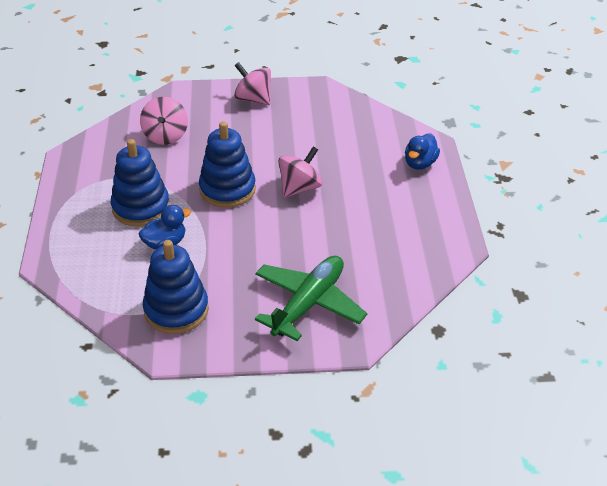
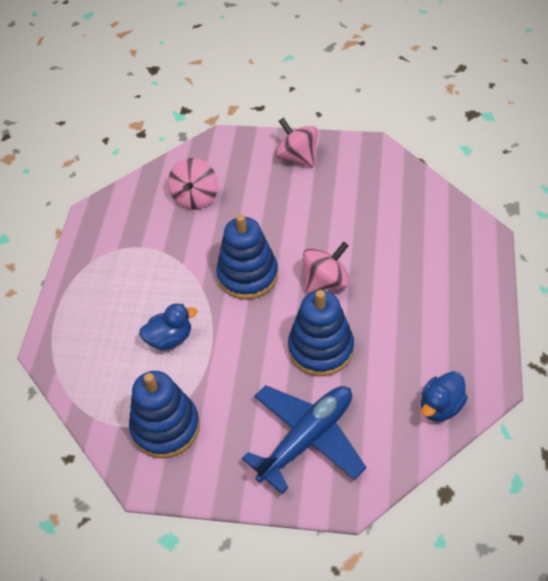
camera: 15 degrees right, 10 degrees up
blue stacking toy [111,139,170,227] -> blue stacking toy moved to [288,290,354,376]
green plane [255,256,367,341] -> blue plane [242,385,366,494]
blue duck [405,133,440,170] -> blue duck moved to [421,371,468,422]

